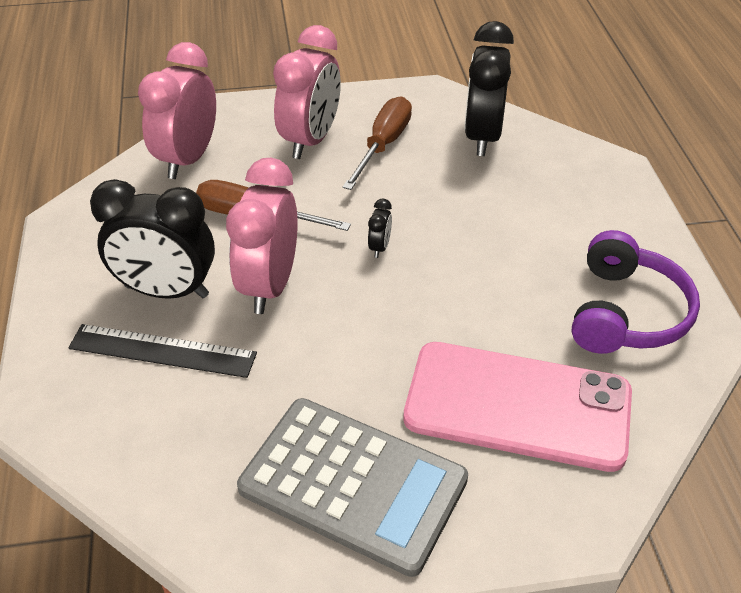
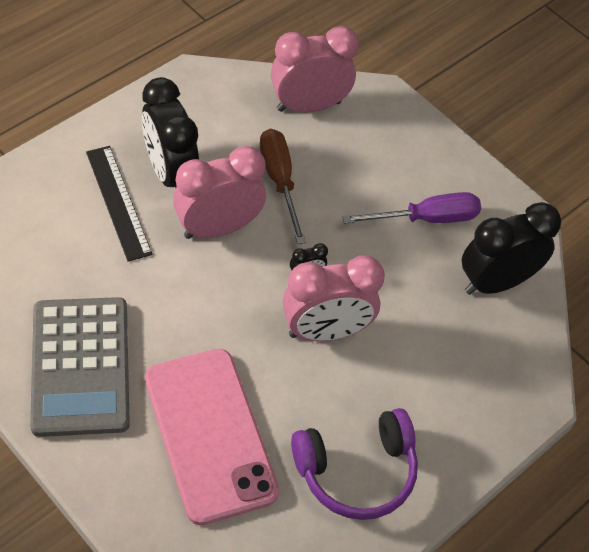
camera: 50 degrees right, 10 degrees up
pink clock [273,25,341,159] -> pink clock moved to [283,256,385,341]
brown screwdriver [342,96,412,190] -> purple screwdriver [342,192,481,224]

